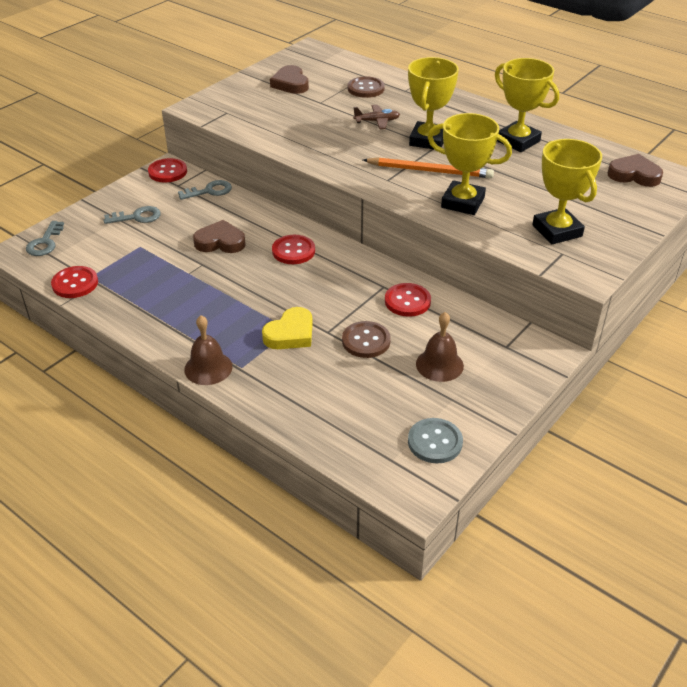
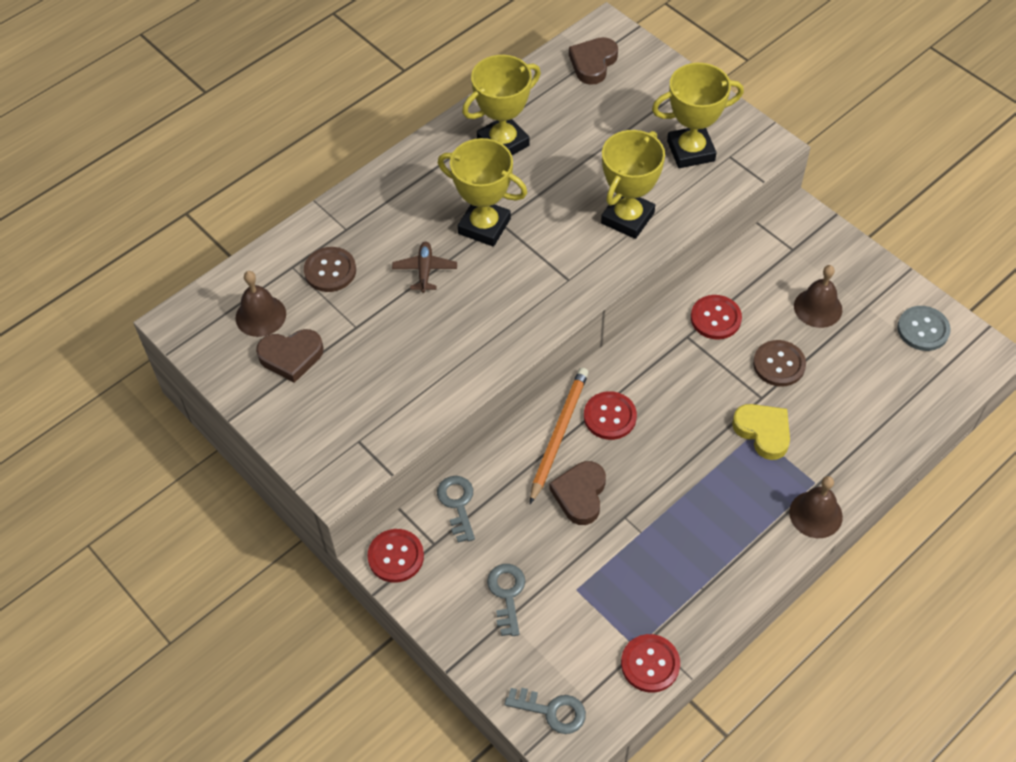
camera: 80 degrees left, 15 degrees up
orange pencil [363,157,494,178] -> orange pencil moved to [530,368,589,504]
none -> brown bell [236,271,286,337]

